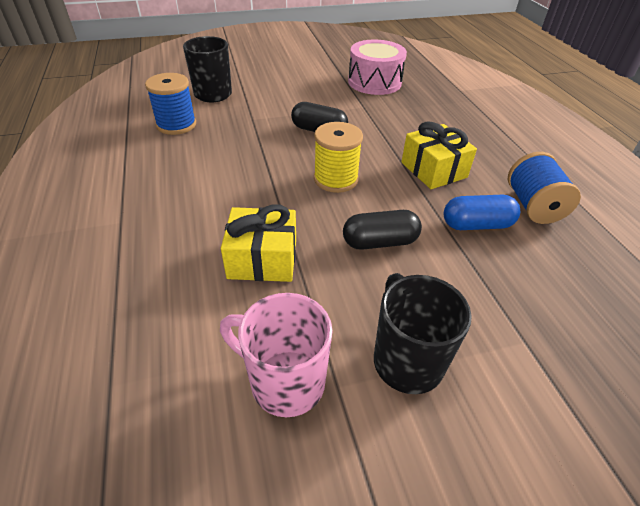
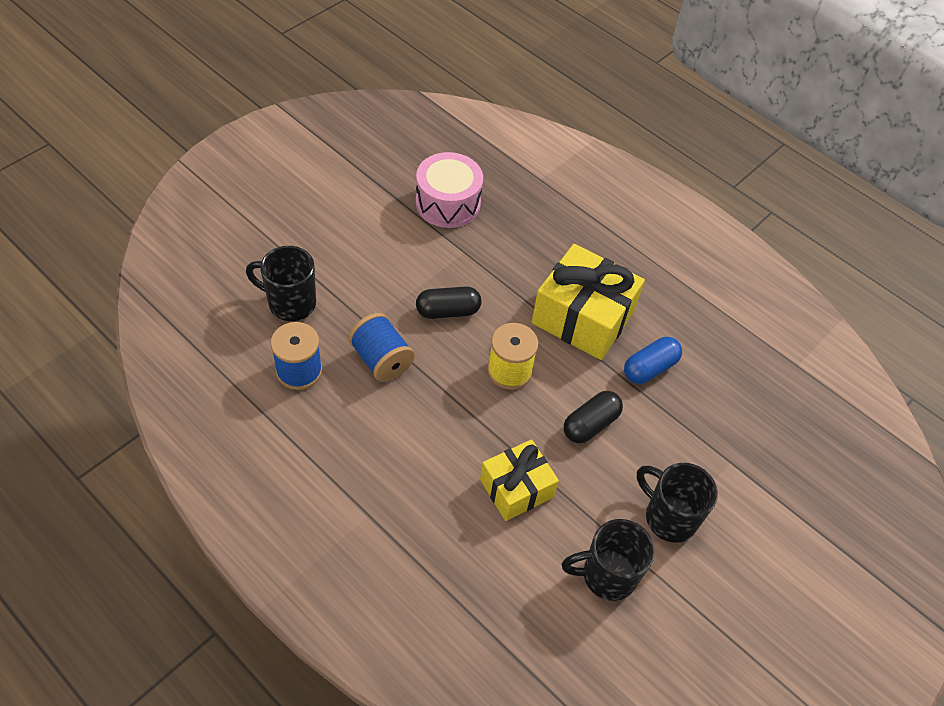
camera: 35 degrees left, 10 degrees up
pink mug [220,293,333,417] -> black mug [562,519,655,601]
yellow gift [401,121,477,189] -> yellow gift [532,244,645,360], size x1.59
blue spool [508,152,581,224] -> blue spool moved to [348,313,415,382]

